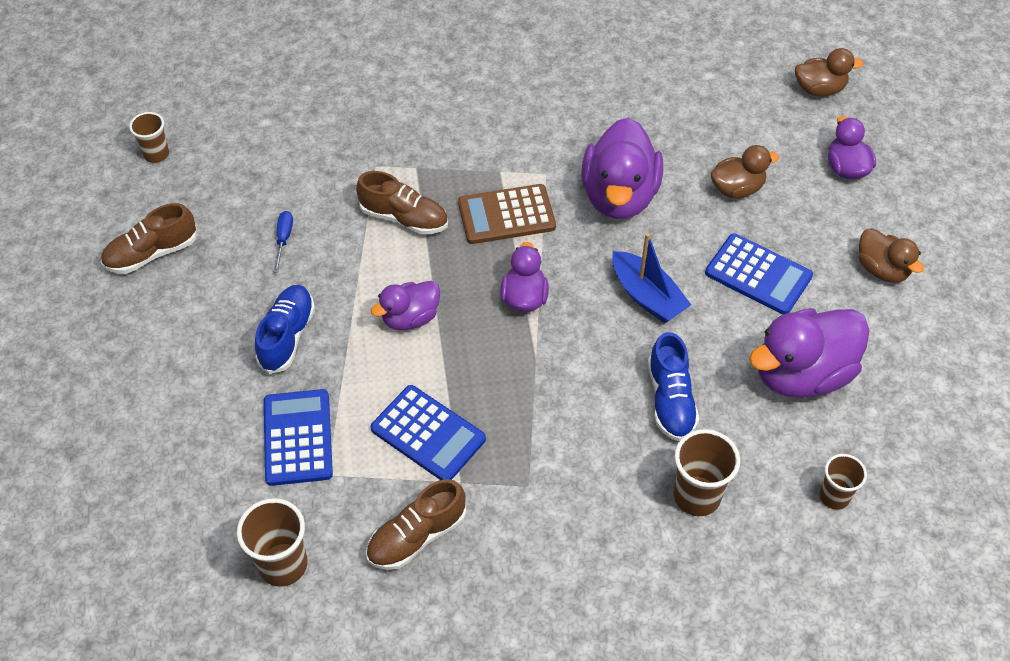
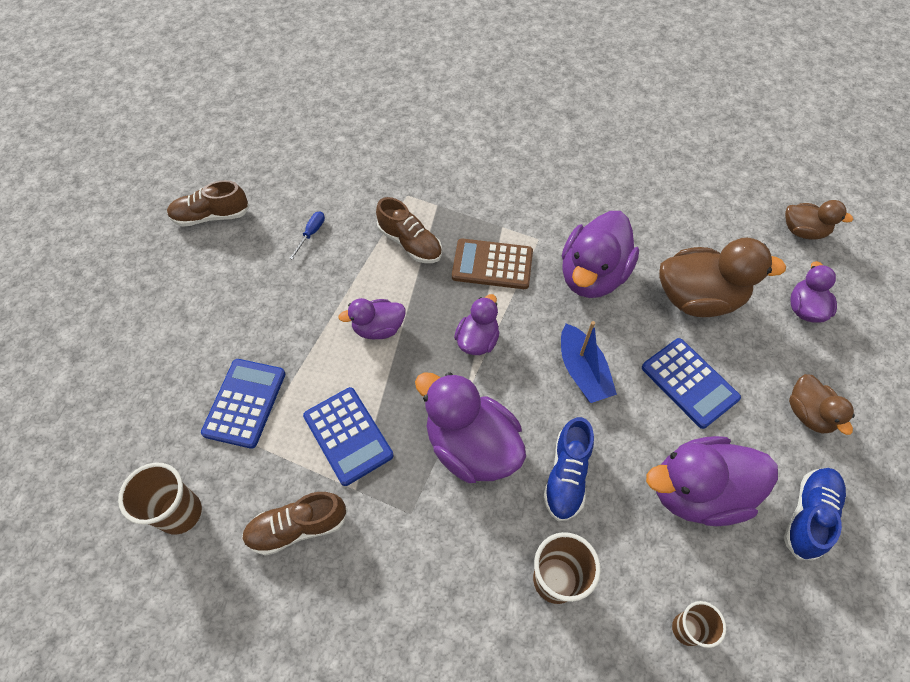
camera: 20 degrees right, 5 degrees up
brown cup [129,112,169,163] -> none
blue shoe [255,285,315,374] -> blue shoe moved to [784,468,846,561]
brown duck [710,145,779,199] -> brown duck [659,238,786,317], size x1.78
none -> purple duck [415,372,526,483]

